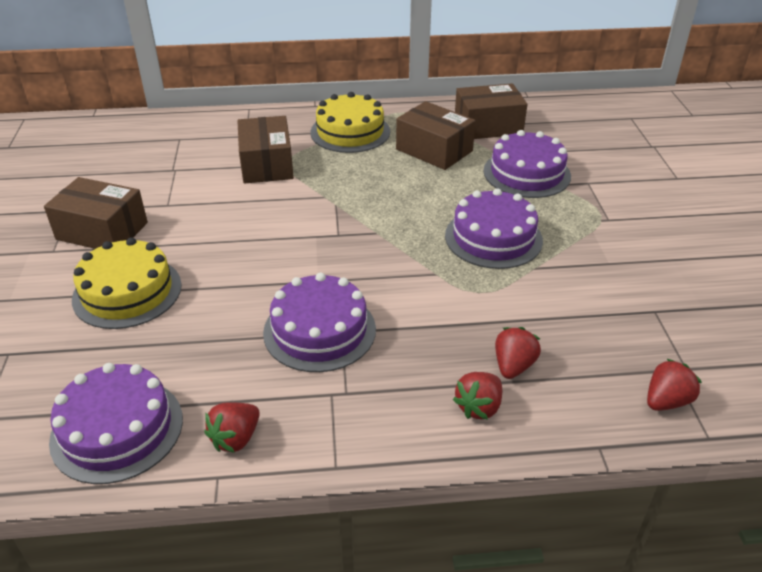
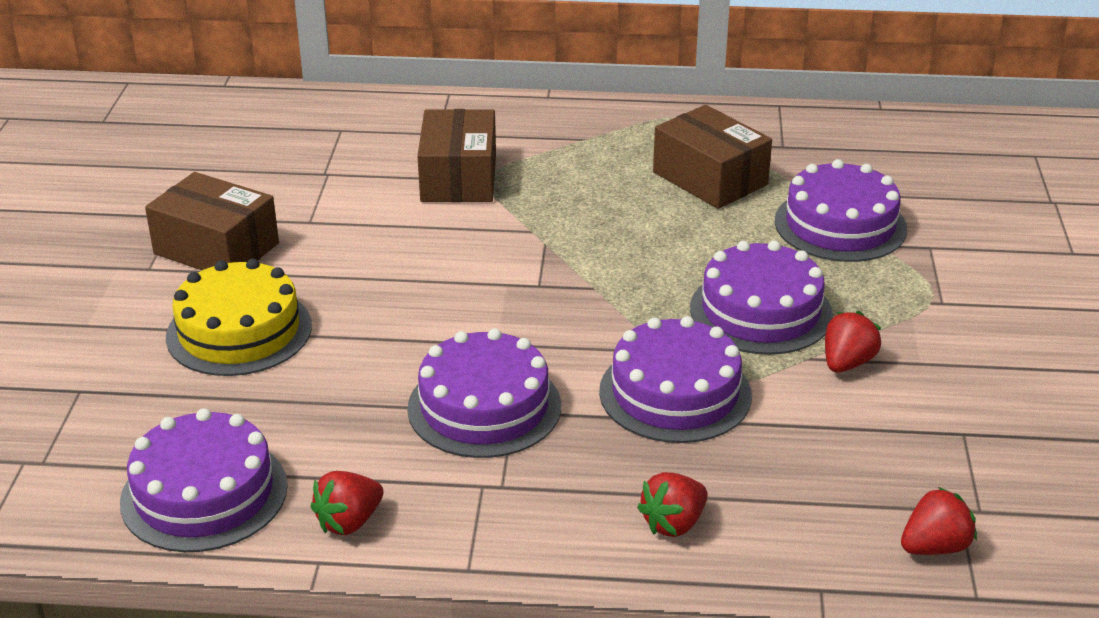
camera: 10 degrees right, 5 degrees down
yellow cake [310,92,390,153] -> none
brown box [455,83,527,139] -> none
red strawberry [495,327,541,379] -> red strawberry moved to [825,311,881,373]
none -> purple cake [599,316,752,443]

